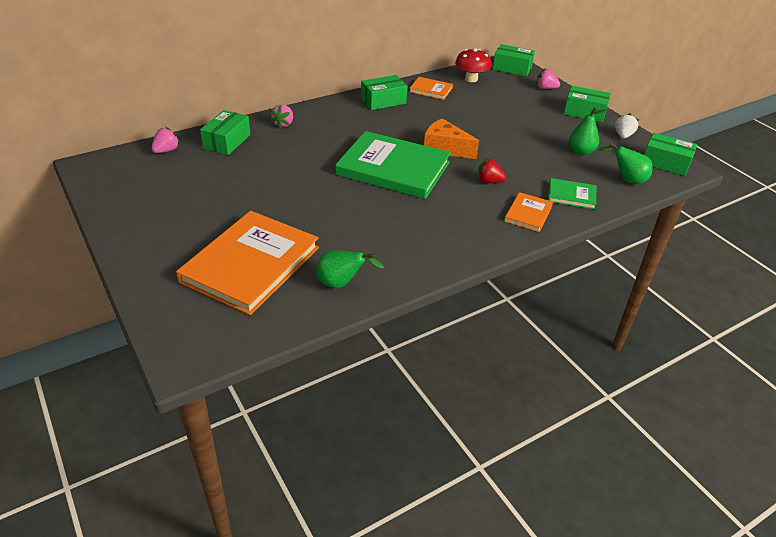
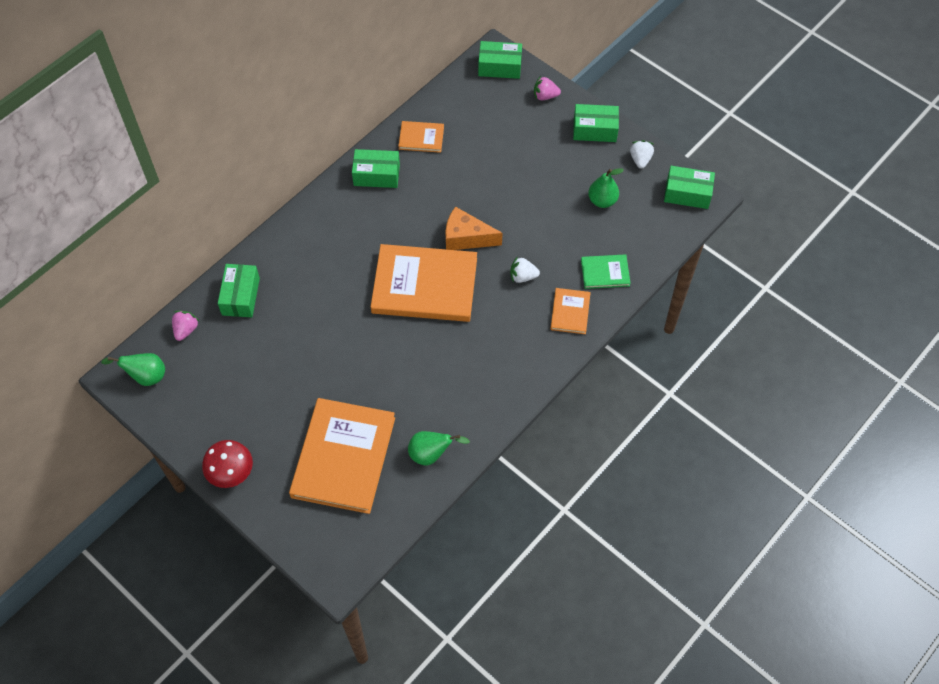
camera: 15 degrees left, 20 degrees up
pink strawberry [270,104,293,128] -> none
green book [335,131,451,199] -> orange book [371,244,477,322]
green box [361,75,407,110] -> green box turned 45 degrees clockwise [352,149,400,188]
red mushroom [455,48,491,82] -> red mushroom moved to [202,440,253,488]
red strawberry [477,158,506,183] -> white strawberry [510,256,540,283]
green pear [599,143,653,184] -> green pear moved to [101,353,165,386]

